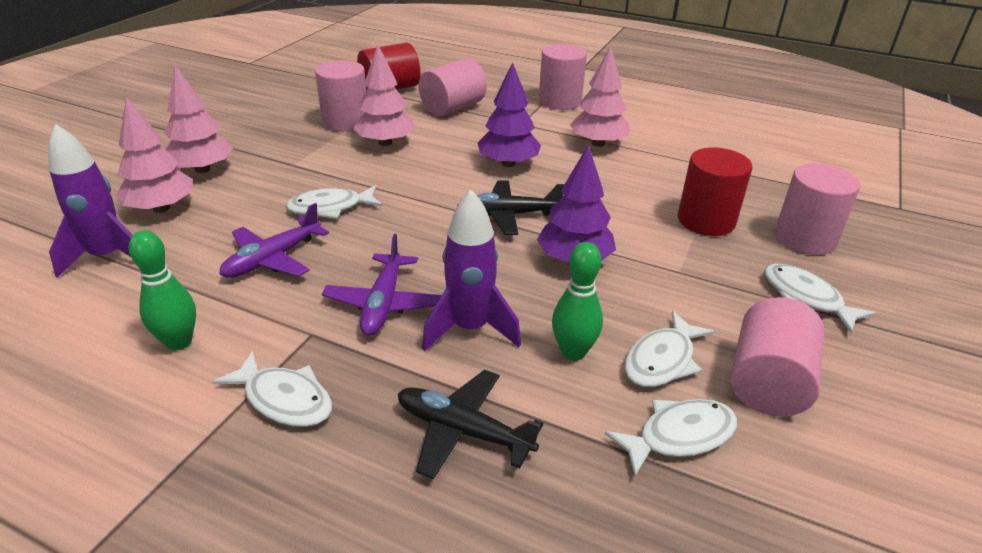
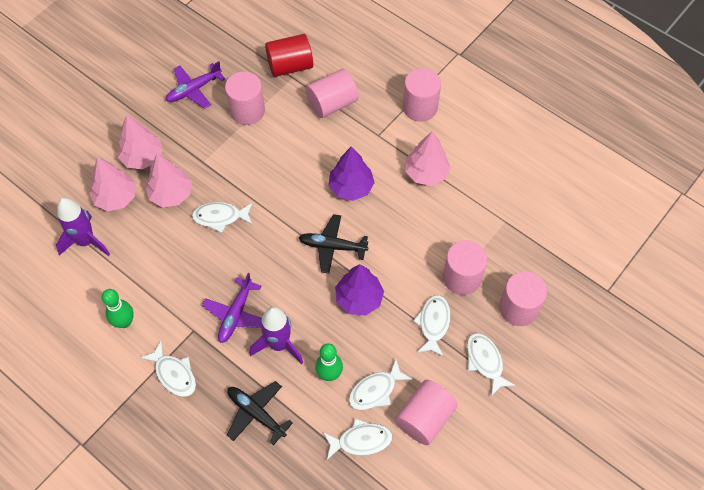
camera: 15 degrees right, 25 degrees up
purple plane [220,203,329,278] -> purple plane moved to [166,61,225,109]
pink tree [353,44,415,146] -> pink tree moved to [146,153,192,207]
red cylinder [678,147,753,236] -> pink cylinder [443,240,487,295]
none -> white fish [413,295,451,357]

